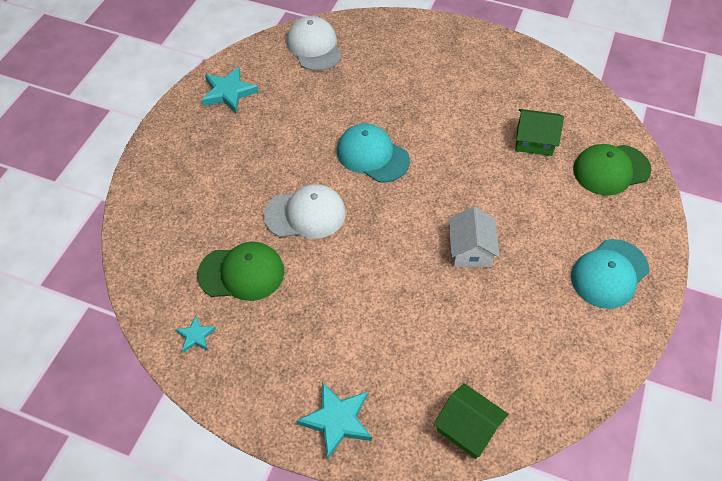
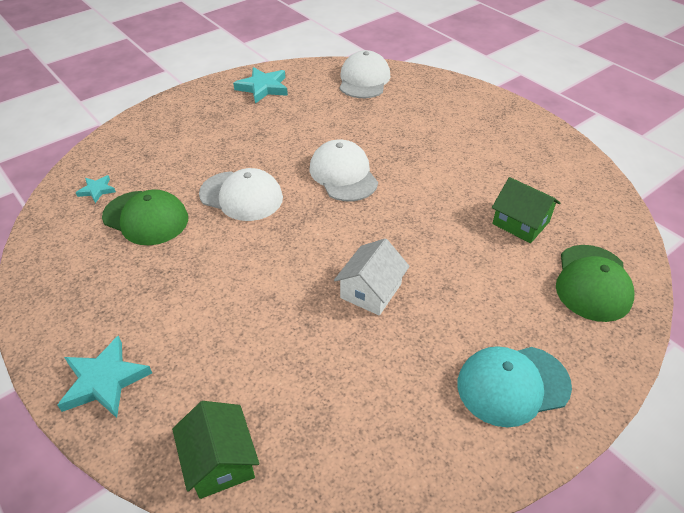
camera: 30 degrees right, 10 degrees down
turquoise star [175,316,216,352] -> turquoise star moved to [76,175,116,203]
turquoise cap [337,123,410,183] -> white cap [309,139,378,201]
green cap [573,144,651,196] -> green cap turned 90 degrees counterclockwise [556,245,635,322]

